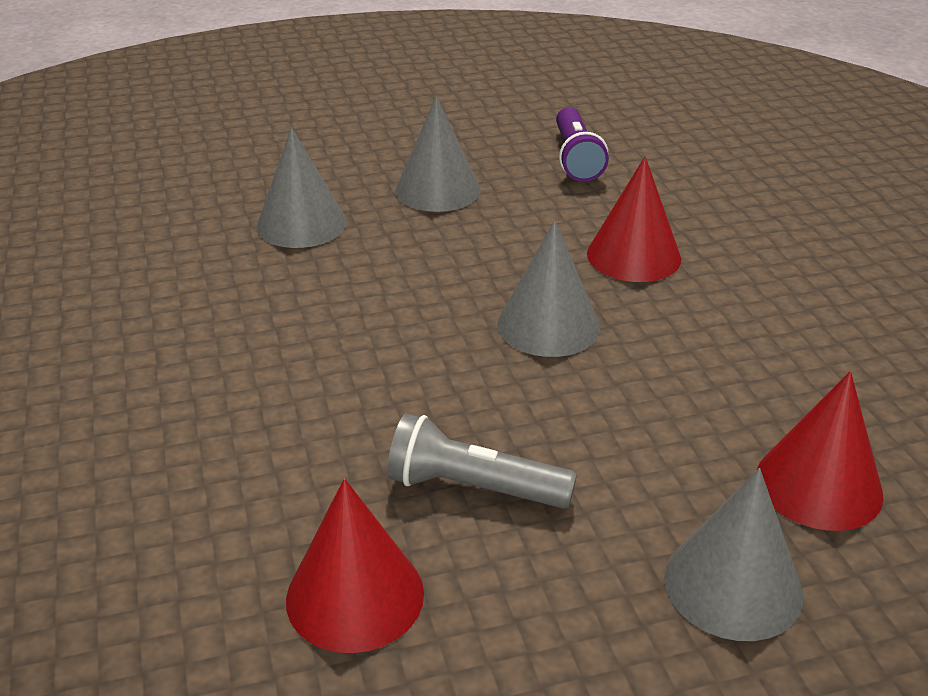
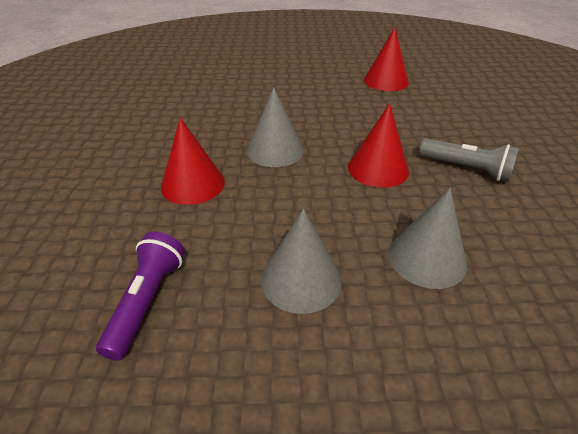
camera: 165 degrees left, 5 degrees up
grey flashlight [387,413,577,509] -> grey flashlight moved to [419,138,519,182]
grey cone [664,468,803,641] -> none
red cone [756,371,884,531] -> red cone moved to [348,104,409,188]

